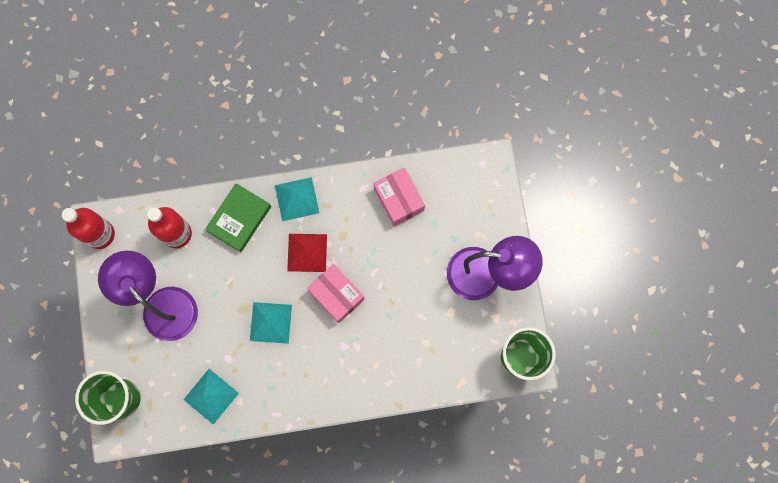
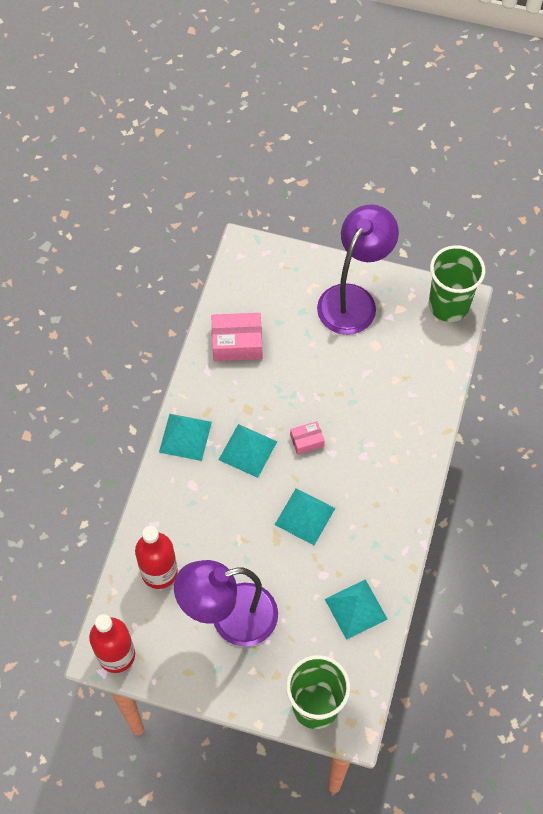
camera: 65 degrees left, 15 degrees down
green book [205,183,271,252] -> none
red pyramid [287,234,327,272] -> turquoise pyramid [219,424,277,478]
pink box [307,264,364,323] -> pink box [290,421,325,455], size x0.56

